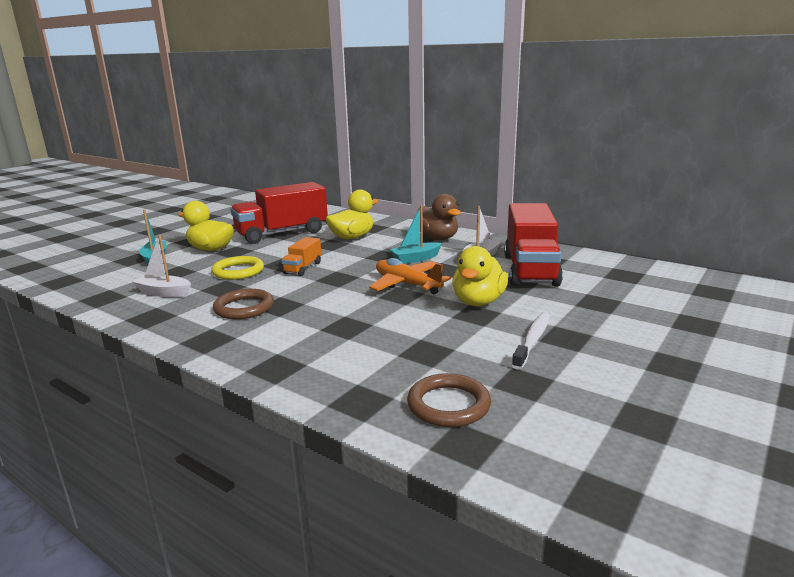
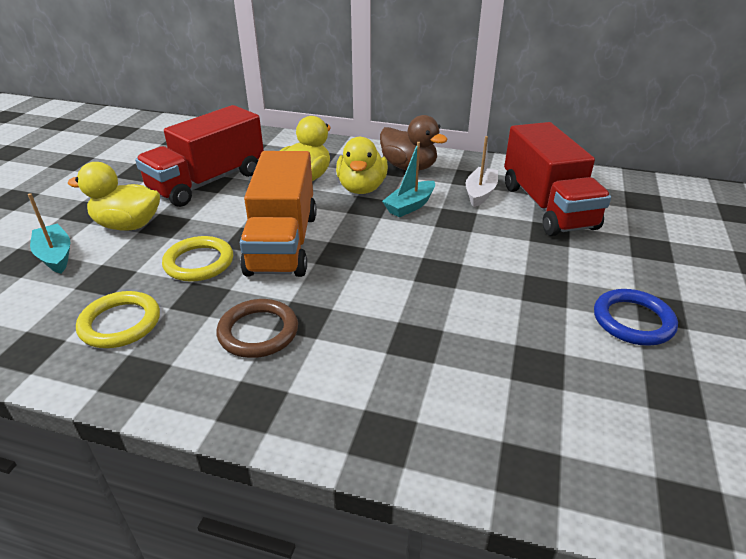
camera: 20 degrees left, 15 degrees up
white boat [133,235,191,297] -> yellow ring [76,291,160,348]
orange truck [281,237,322,276] -> orange truck [240,151,317,277], size x2.13
orange plane [369,258,451,294] -> none
brown ring [407,373,491,427] -> none
yellow duck [452,246,508,306] -> yellow duck moved to [336,137,388,194]
white toothbrush [512,312,550,370] -> blue ring [594,289,678,346]

